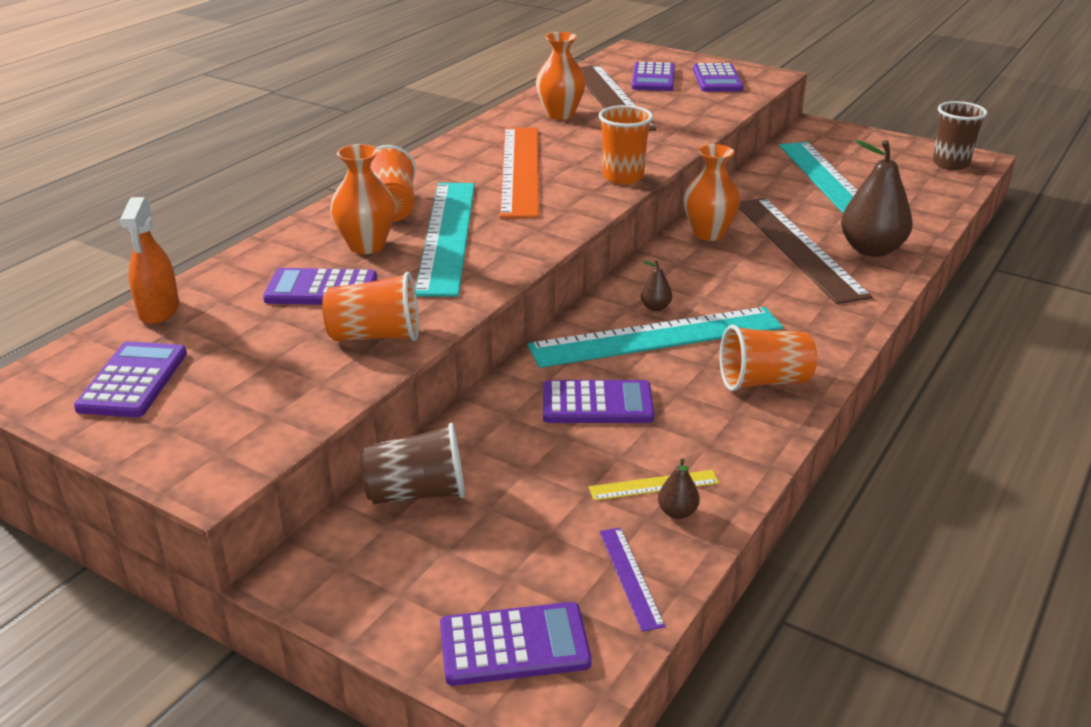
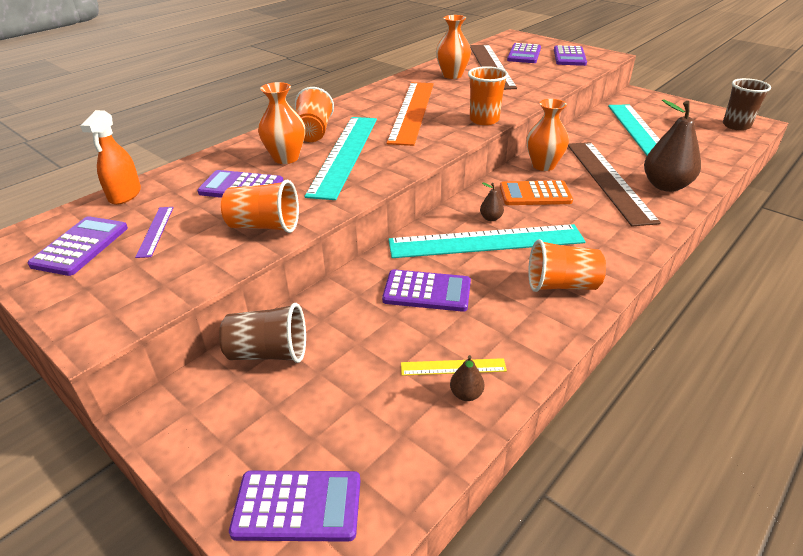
camera: 10 degrees right, 5 degrees up
purple ruler [599,527,665,632] -> purple ruler moved to [135,207,174,258]
none -> orange calculator [500,180,573,205]

